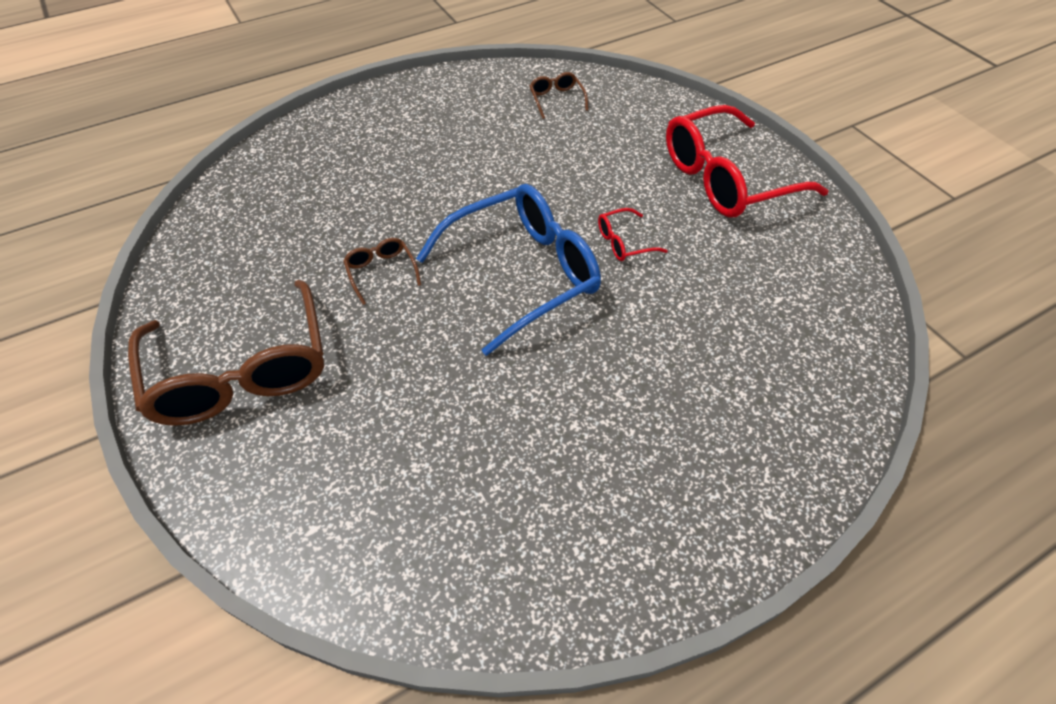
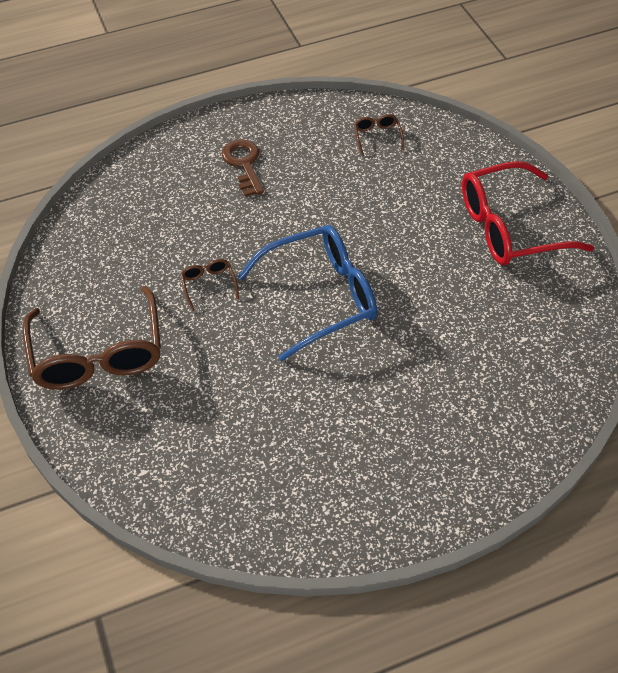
camera: 10 degrees right, 0 degrees up
red glasses [598,208,668,261] -> none
none -> brown key [222,139,264,197]

